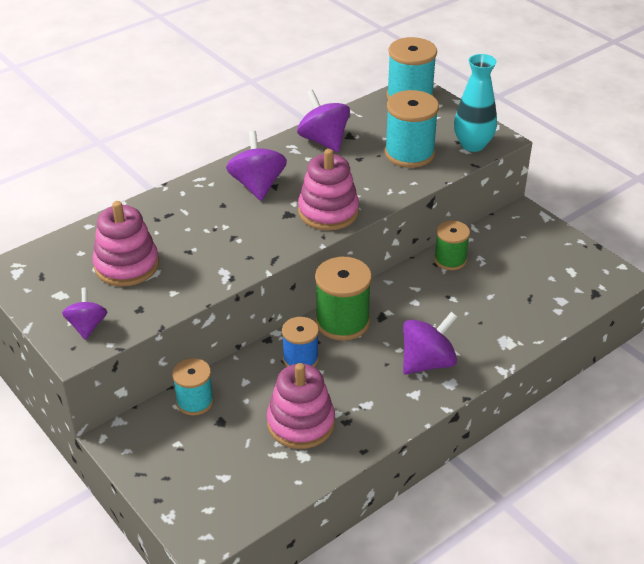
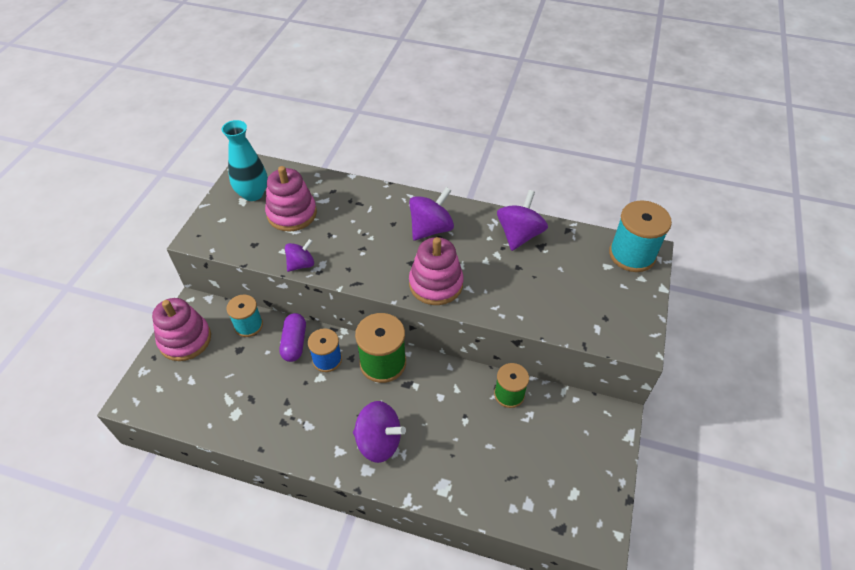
camera: 55 degrees right, 10 degrees up
purple spinning top [62,288,107,340] -> purple spinning top moved to [285,239,314,272]
pink stacking toy [267,363,335,449] -> pink stacking toy moved to [152,298,211,361]
turquoise spool [385,90,439,168] -> none
turquoise vase [454,54,497,152] -> turquoise vase moved to [222,120,268,201]
none -> purple capsule [280,313,306,362]

